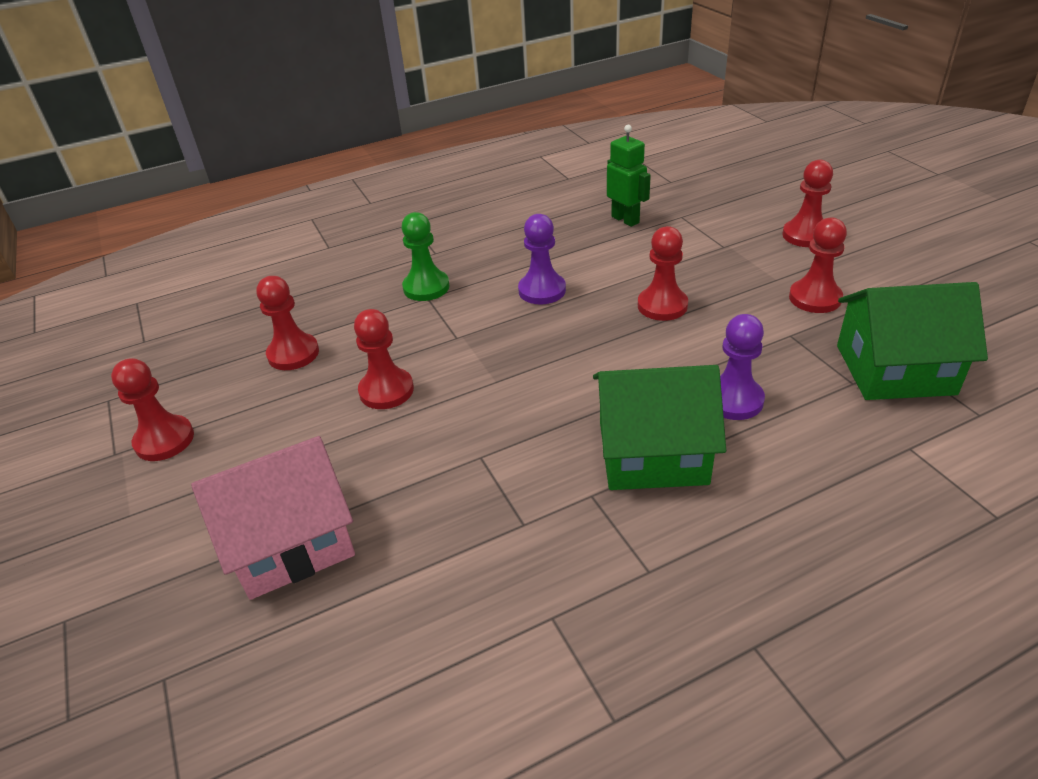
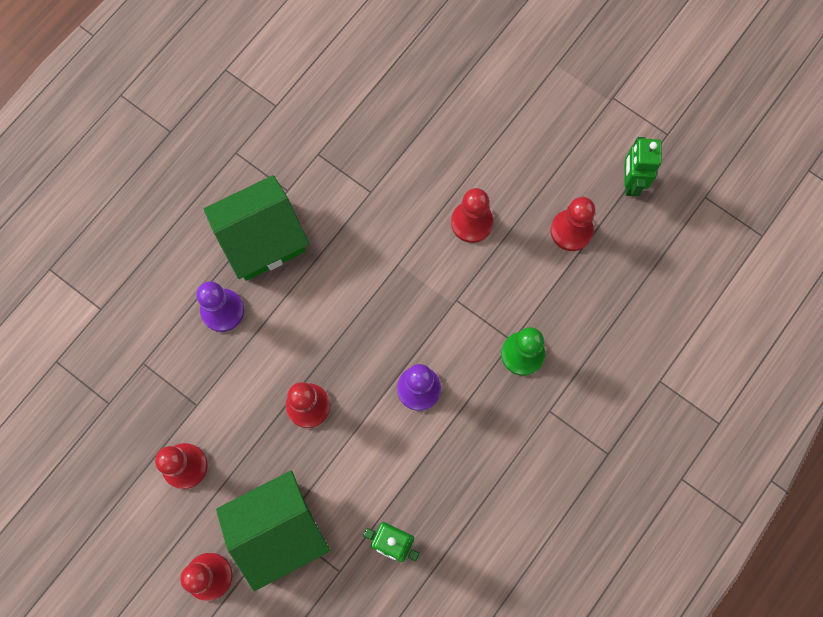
camera: 150 degrees right, 35 degrees up
red pawn [111,358,194,461] -> none
pink house [191,436,355,600] -> none
green house [837,282,988,400] -> green house moved to [216,471,330,591]
none -> green robot [624,137,662,196]

